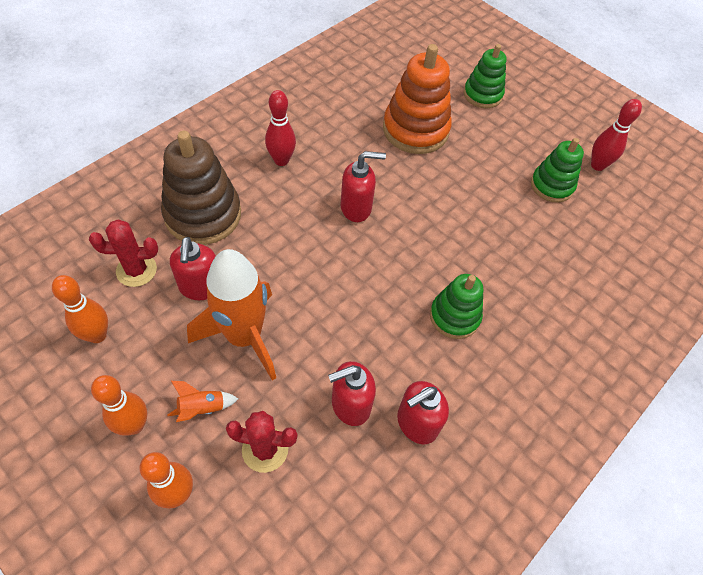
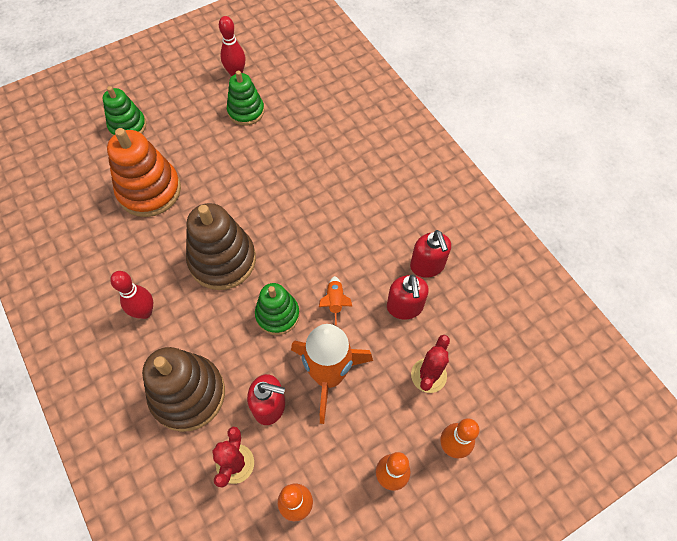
camera: 70 degrees left, 5 degrees up
orange rocket [167,381,238,422] -> orange rocket moved to [319,276,353,325]
red soap dispenser [341,151,386,222] -> brown stacking toy [186,203,256,290]
green stacking toy [430,274,483,339] -> green stacking toy moved to [255,283,300,335]

